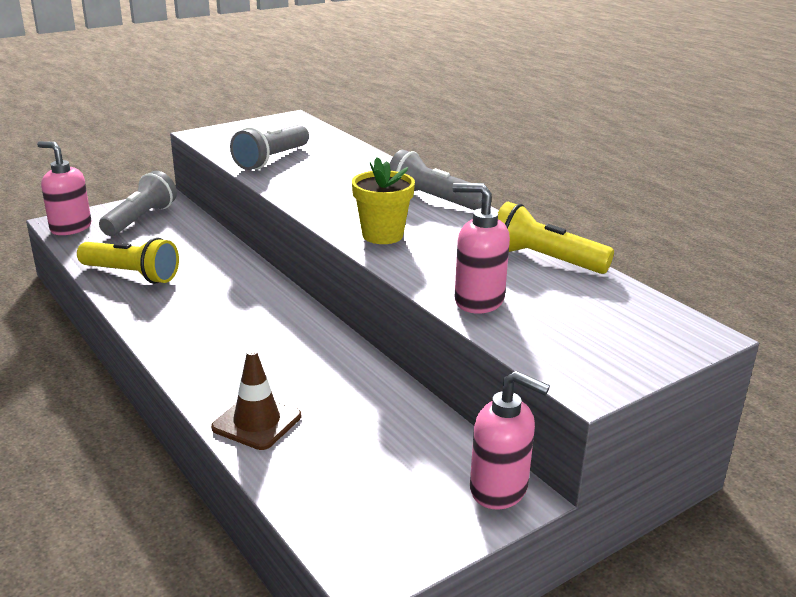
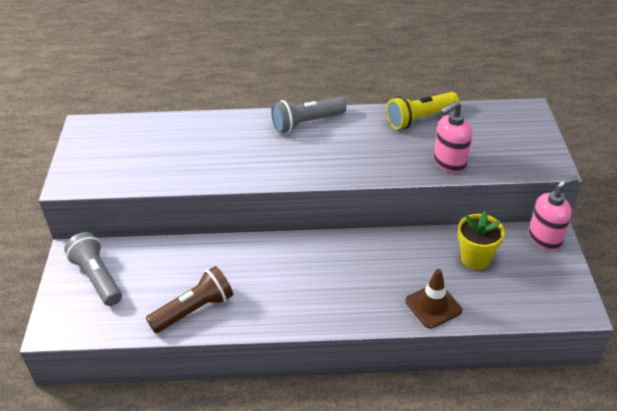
camera: 55 degrees left, 15 degrees up
pink soap dispenser [37,141,92,235] -> none
yellow flashlight [77,237,179,284] -> brown flashlight [146,266,233,333]
grey flashlight [230,125,309,170] -> none
yellow flower pot [352,157,415,244] -> yellow flower pot moved to [458,211,505,270]

